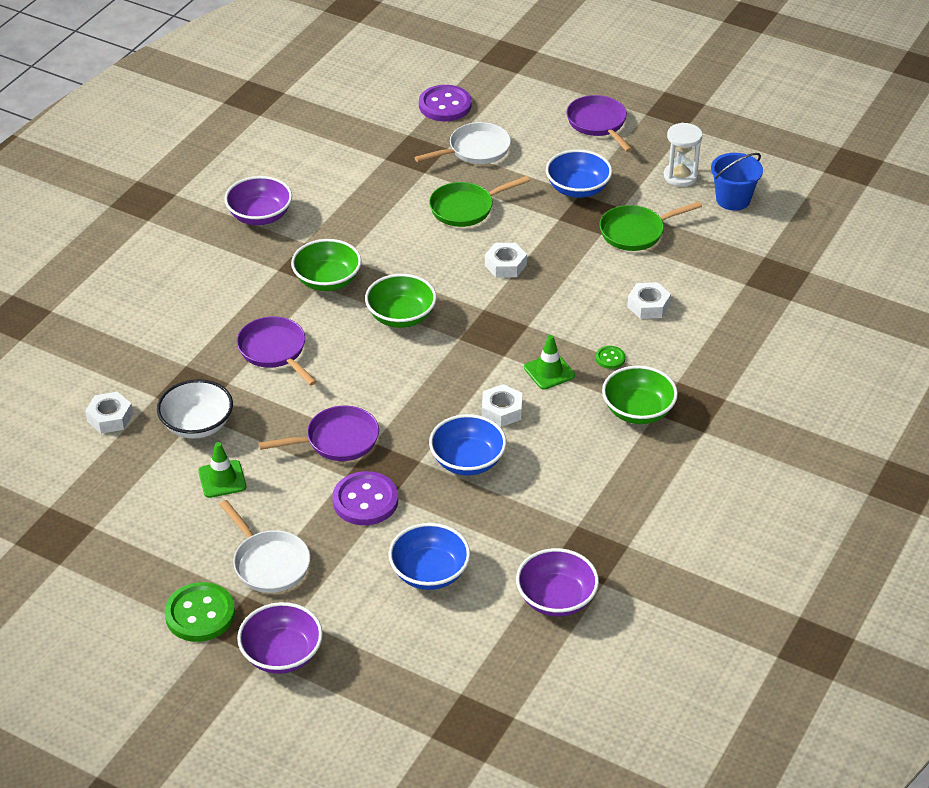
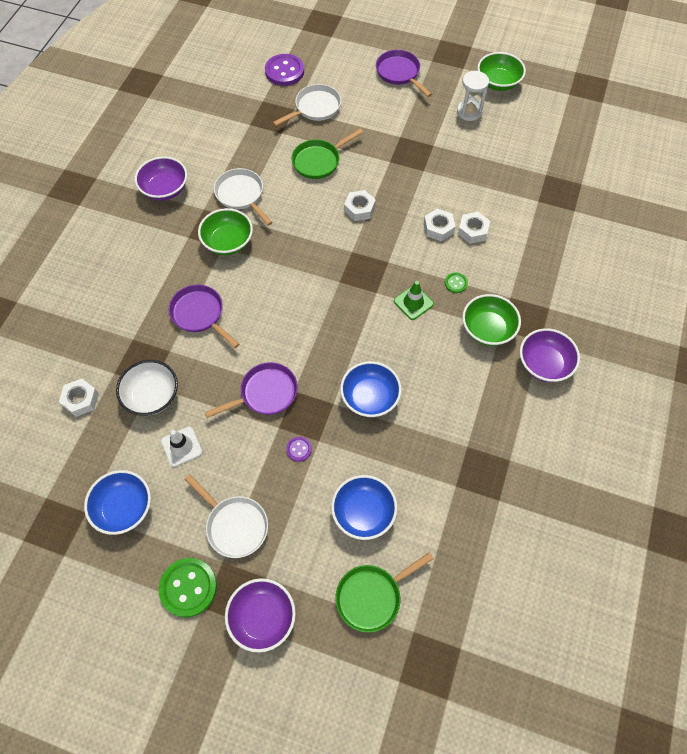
camera: 10 degrees left, 20 degrees up
green traffic cone [198,442,246,498] -> white traffic cone [161,427,202,467]
purple button [332,471,398,525] -> purple button [286,437,312,462], size x0.49
green bowl [365,274,437,328] -> green bowl moved to [477,52,526,91]
white nut [482,384,522,427] -> white nut moved to [424,209,456,241]
purple bowl [516,548,599,617] -> purple bowl moved to [520,328,580,382]
blue bowl [546,150,612,198] -> blue bowl moved to [84,470,151,535]
green pan [600,201,702,251] -> green pan moved to [335,552,434,633]
blue bucket [711,153,763,211] -> none
none -> white pan [214,168,273,226]

